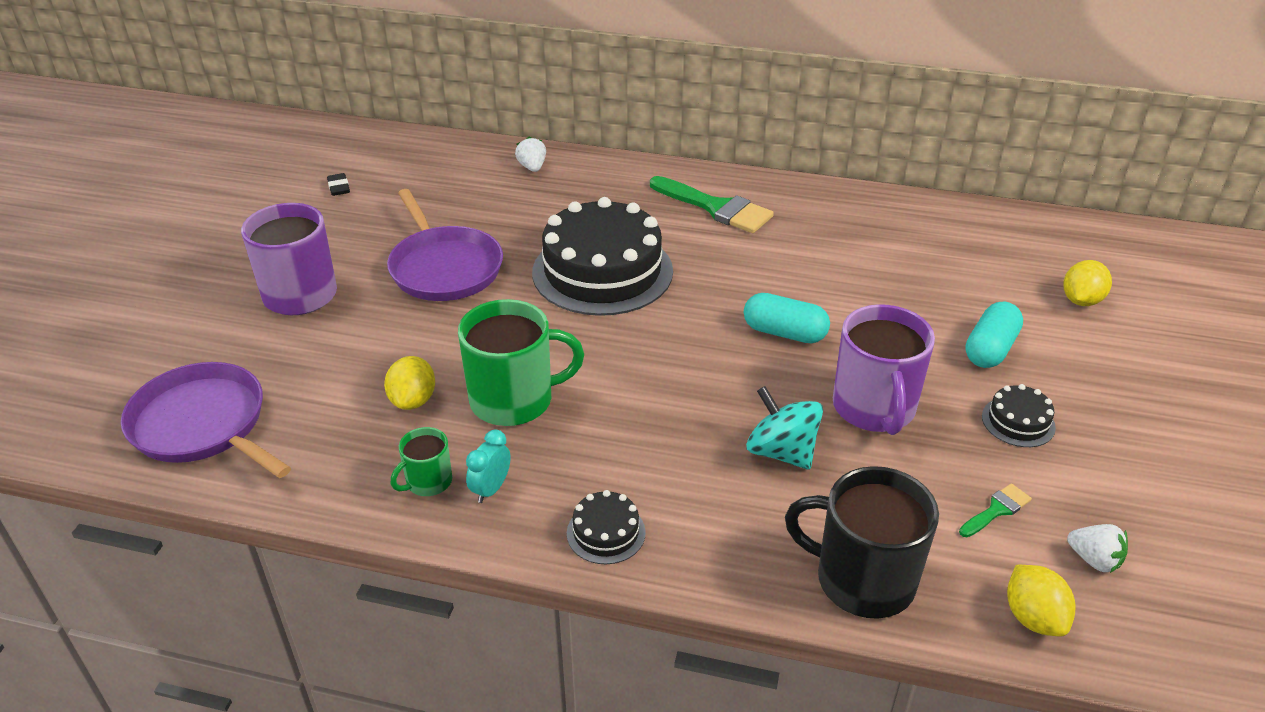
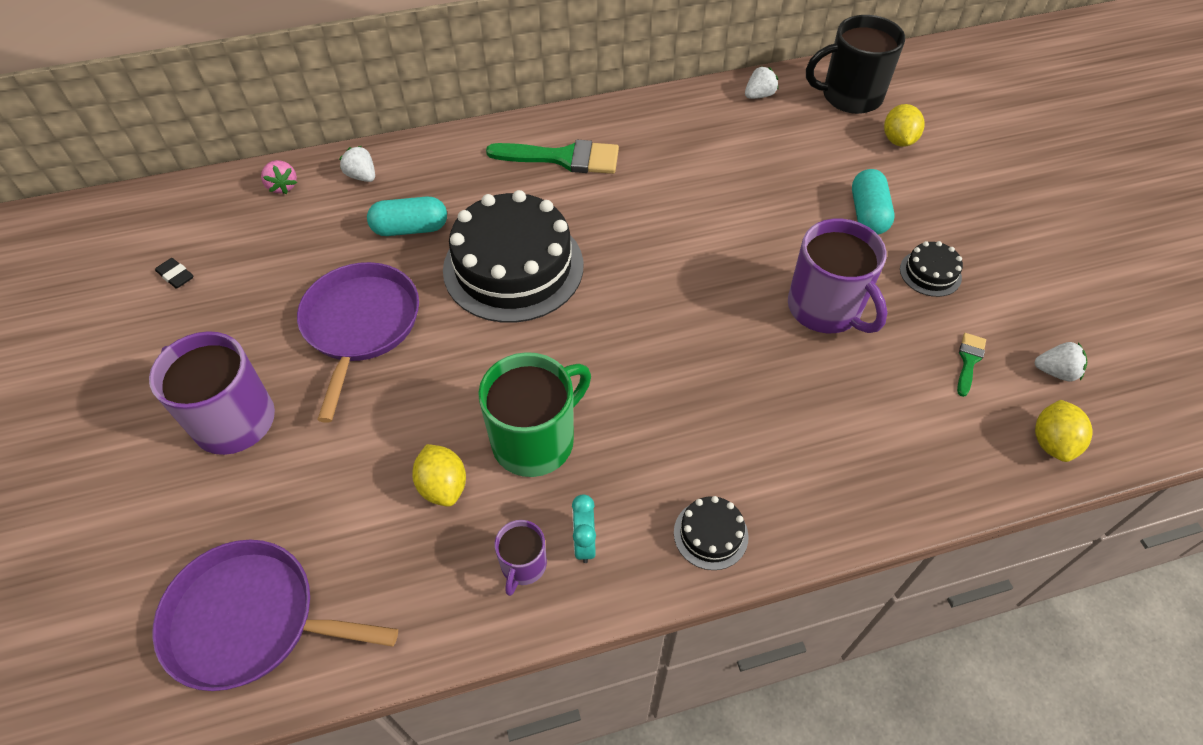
camera: 30 degrees left, 15 degrees up
purple pan [387,189,503,301] -> purple pan turned 120 degrees counterclockwise [297,262,419,423]
green mug [391,427,452,496] -> purple mug [495,520,547,596]
turquoise capsule [744,293,830,343] -> turquoise capsule moved to [367,196,447,236]
turquoise spinning top [746,386,823,470] -> none
black mug [785,466,939,619] -> black mug moved to [806,15,905,114]
yellow lemon [1007,565,1076,636] -> yellow lemon turned 60 degrees clockwise [1035,400,1093,462]
none -> pink strawberry [261,160,297,194]
none -> white strawberry [745,66,778,99]

